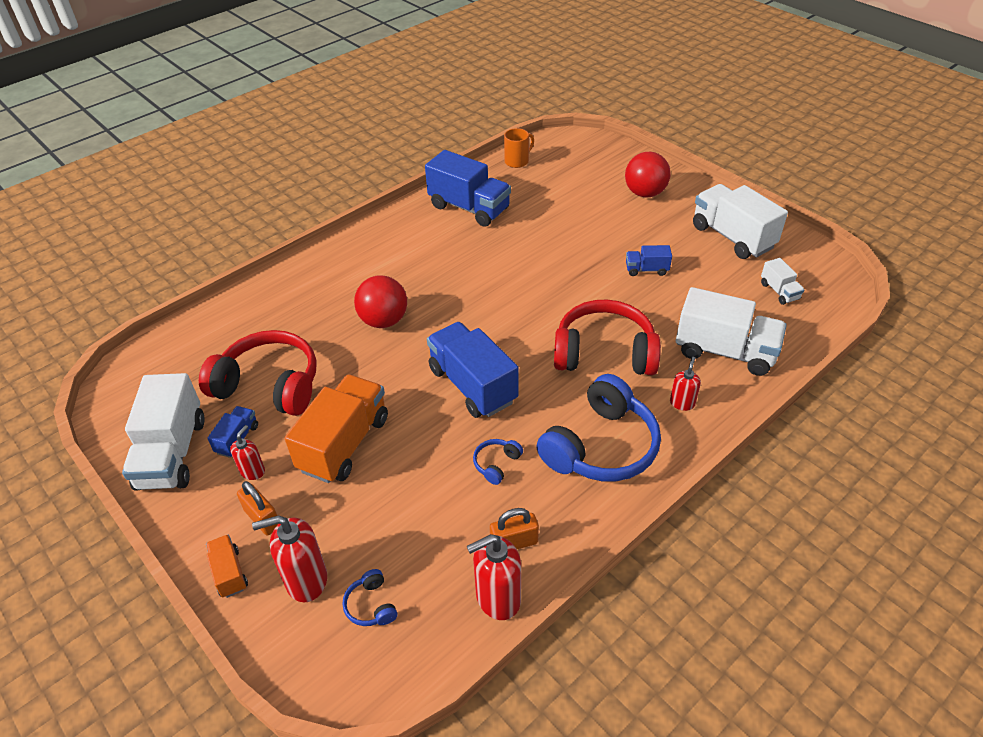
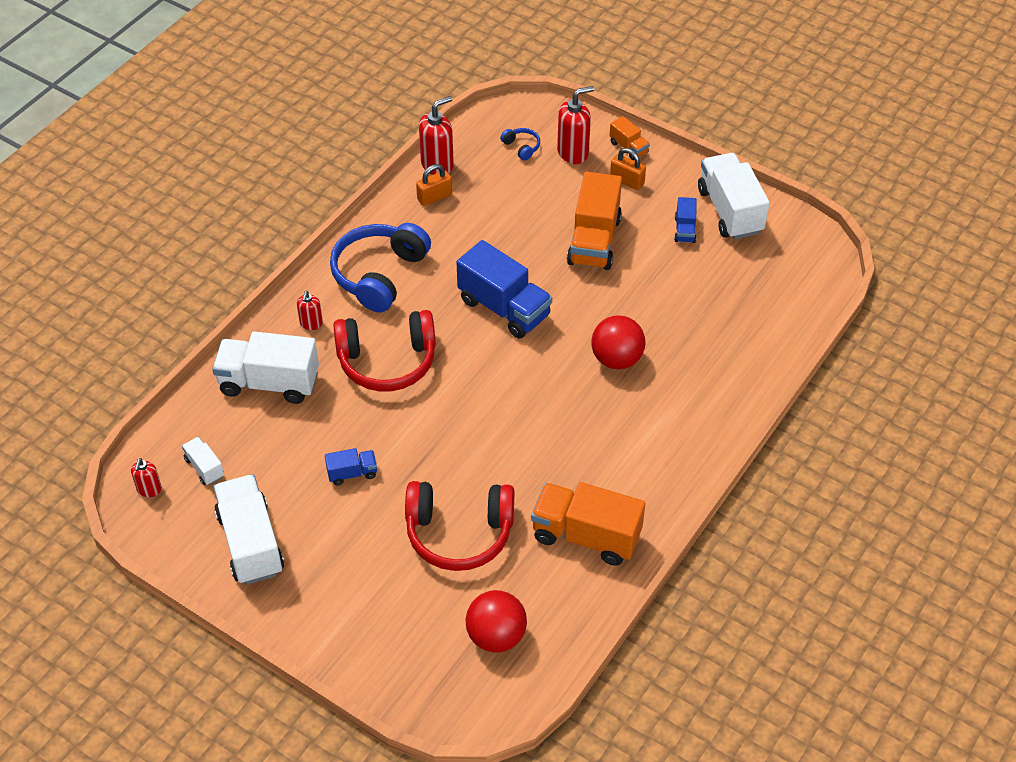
camera: 165 degrees right, 5 degrees up
red headphones [199,330,317,416] -> red headphones moved to [405,481,514,571]
red soap dispenser [230,425,265,480] -> red soap dispenser moved to [131,458,162,497]
blue truck [425,150,511,227] -> orange truck [531,482,645,566]
blue headphones [473,439,523,485] -> none
orange mug [504,128,534,168] -> none
red ball [625,152,671,197] -> red ball moved to [465,590,527,653]
white truck [693,184,788,259] -> white truck turned 150 degrees counterclockwise [213,474,284,584]

